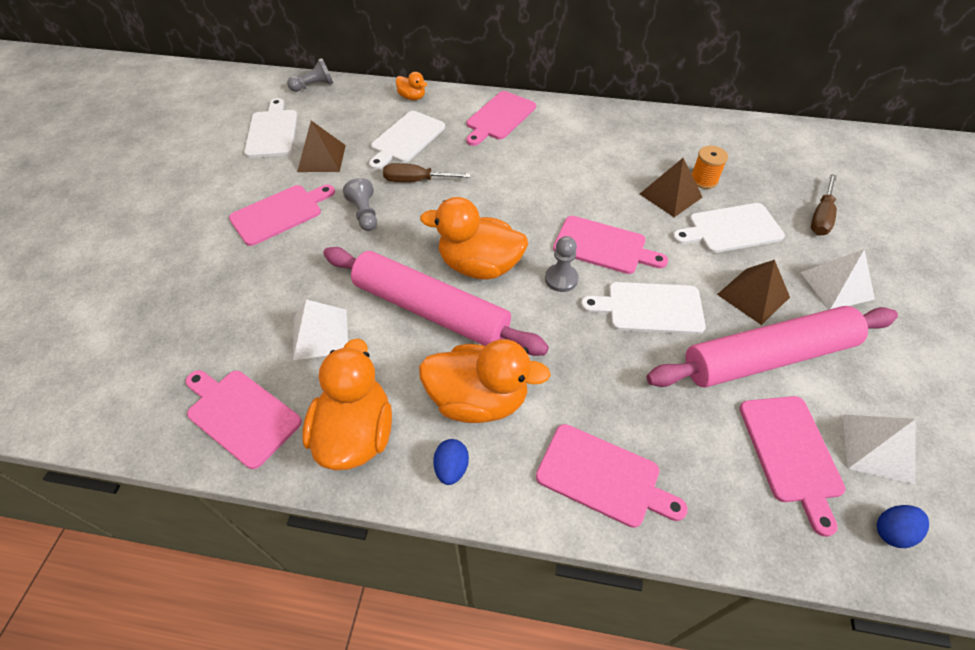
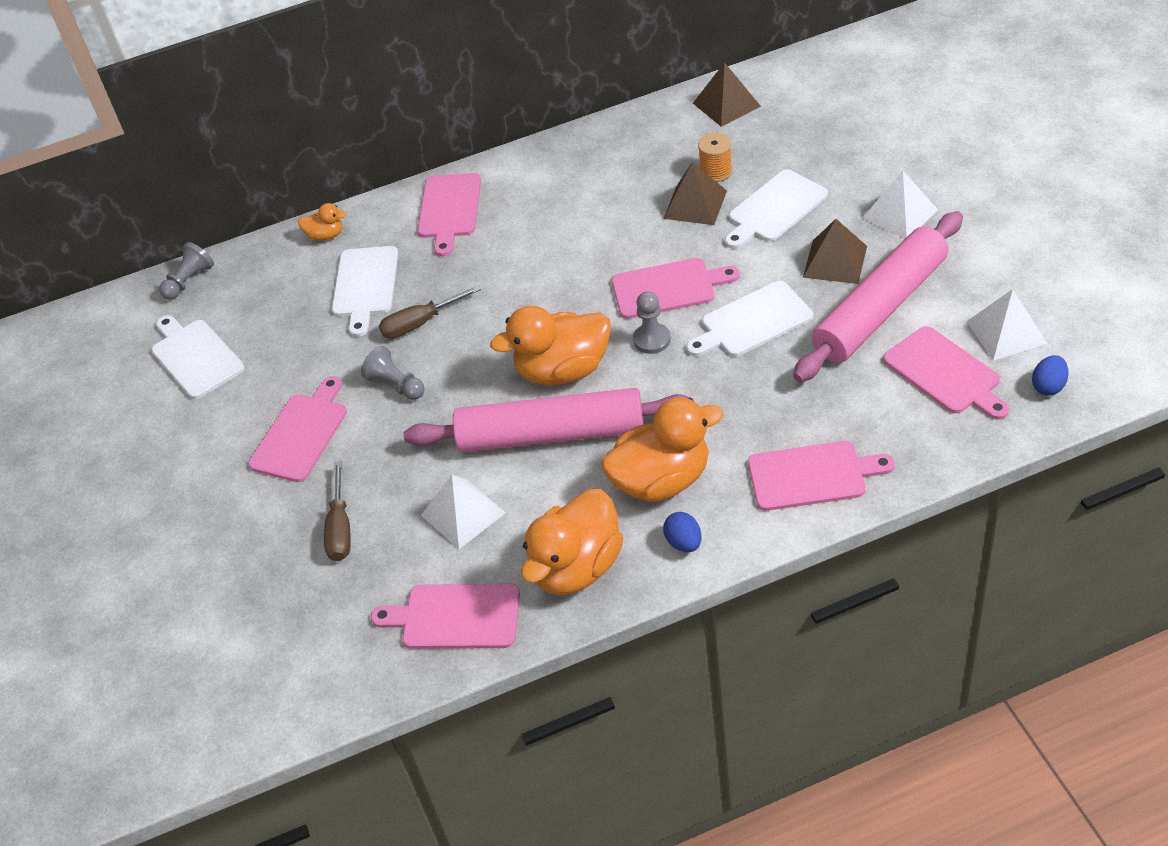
camera: 25 degrees left, 5 degrees down
brown pyramid [297,121,346,172] -> brown pyramid moved to [693,62,761,127]
orange duck [302,338,392,471] -> orange duck turned 120 degrees counterclockwise [521,489,623,595]
brown screwdriver [811,174,837,235] -> brown screwdriver moved to [324,461,351,561]

